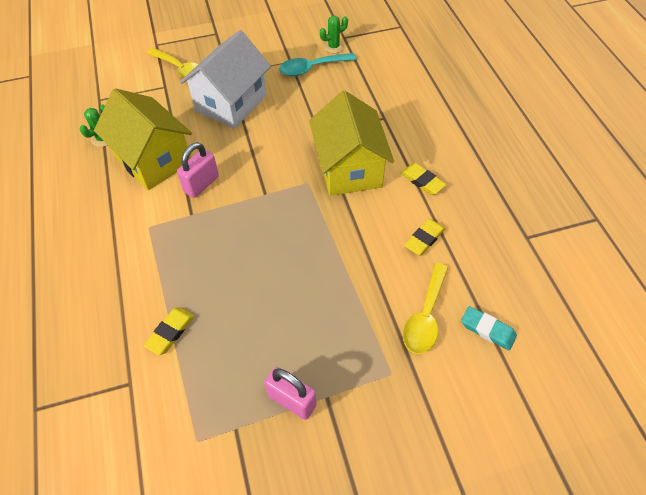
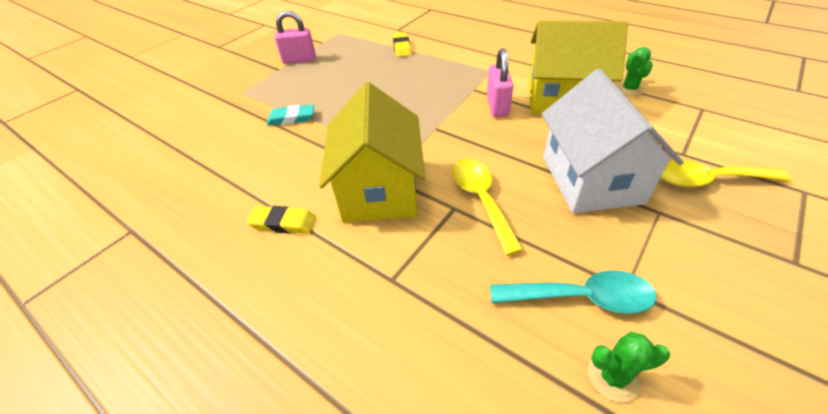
camera: 145 degrees right, 10 degrees down
turquoise spoon [279,53,357,76] -> turquoise spoon turned 60 degrees clockwise [490,271,657,314]
yellow house [309,90,394,196] -> yellow house turned 45 degrees clockwise [319,82,425,223]
green cactus [320,16,348,53] -> green cactus turned 60 degrees clockwise [588,332,670,402]
yellow spoon [403,263,448,354] -> yellow spoon moved to [452,159,523,256]
yellow eraser [404,219,445,256] -> none
turquoise eraser [461,306,517,350] -> turquoise eraser moved to [267,105,314,126]

